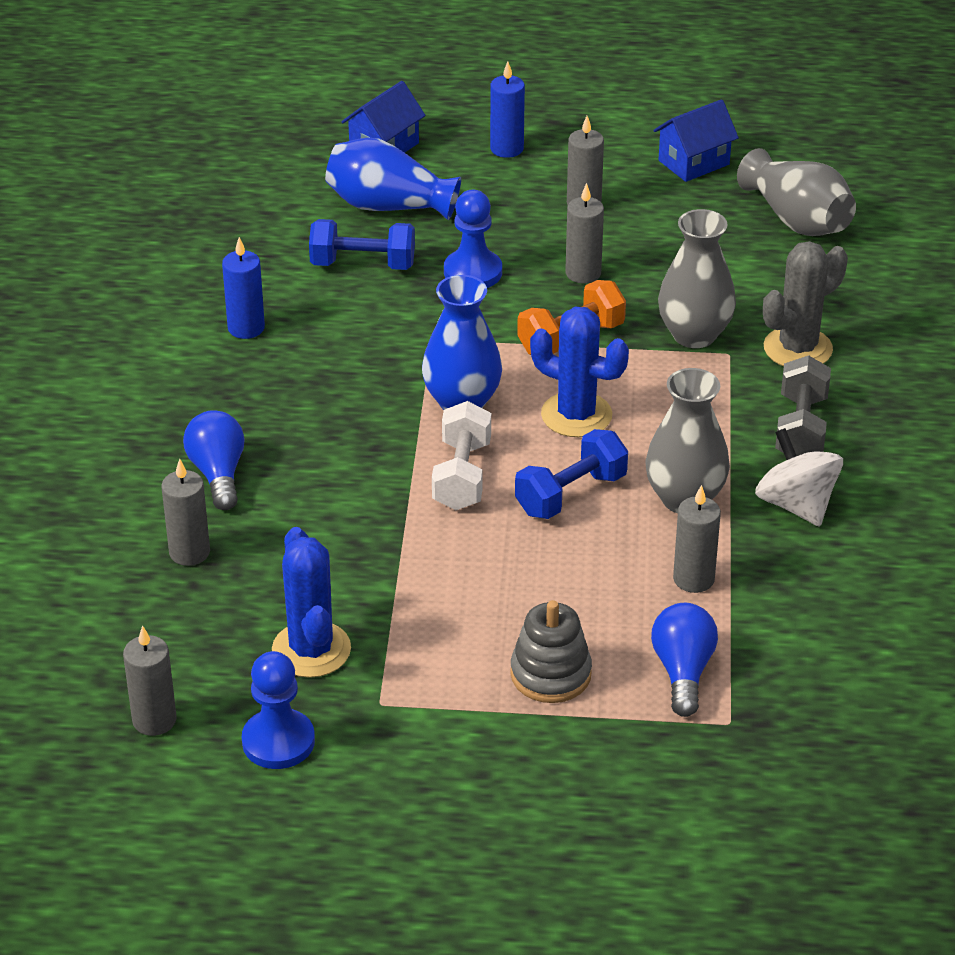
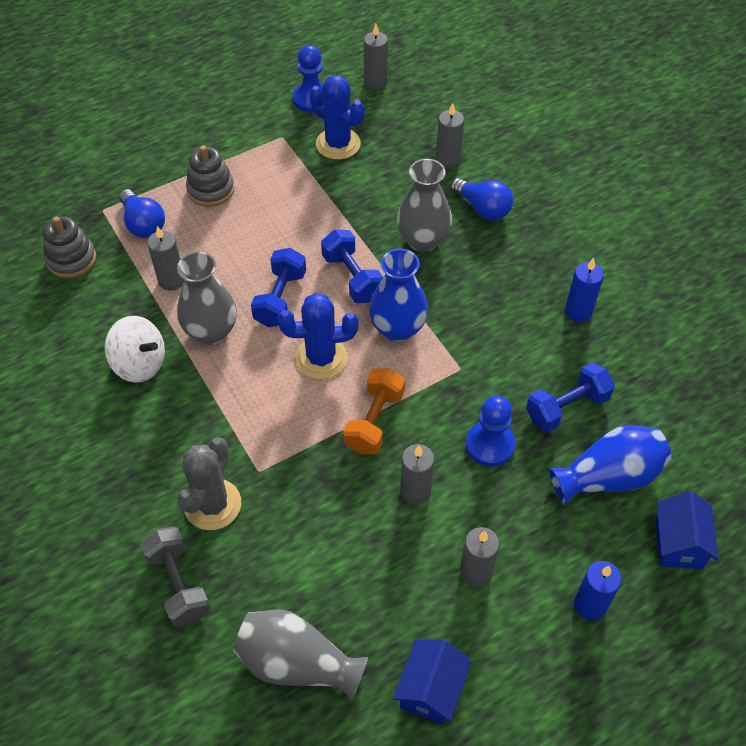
camera: 145 degrees right, 15 degrees up
white dumbbell [432,401,491,510] -> blue dumbbell [321,230,383,303]
grey vase [658,209,736,348] -> grey vase moved to [397,159,452,252]
grey dumbbell [775,355,831,456] -> grey dumbbell moved to [140,526,211,627]
none -> grey stacking toy [43,216,96,278]

